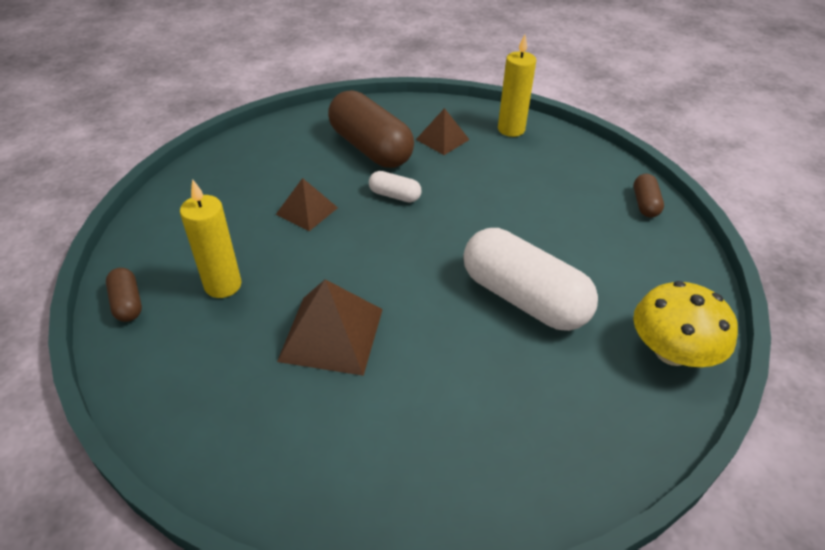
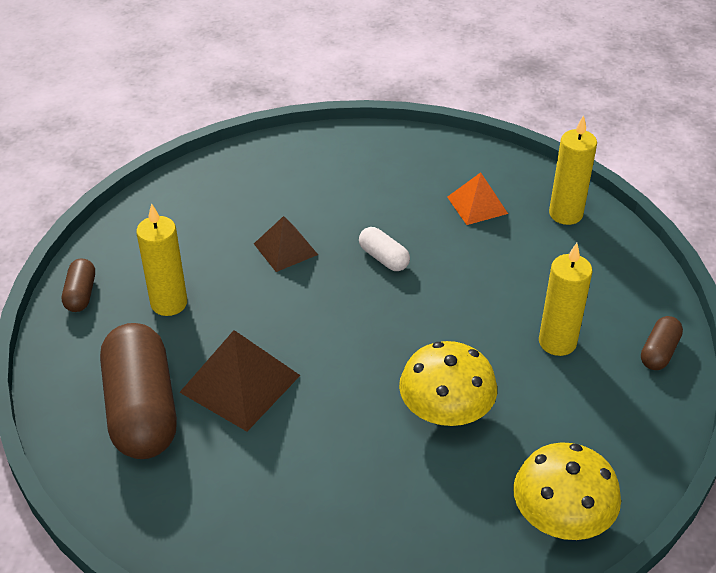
camera: 25 degrees right, 0 degrees up
brown capsule [328,90,414,168] -> brown capsule moved to [100,323,177,459]
brown pyramid [416,108,470,155] -> orange pyramid [447,172,508,225]
white capsule [463,228,598,331] -> yellow mushroom [399,341,497,426]
none -> yellow candle [539,243,592,356]

